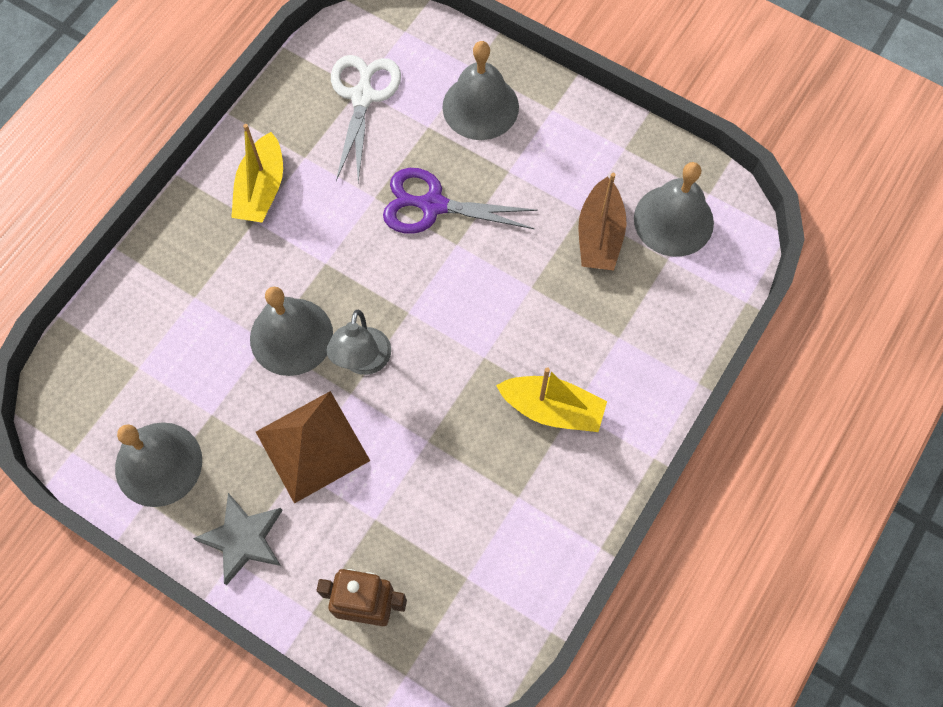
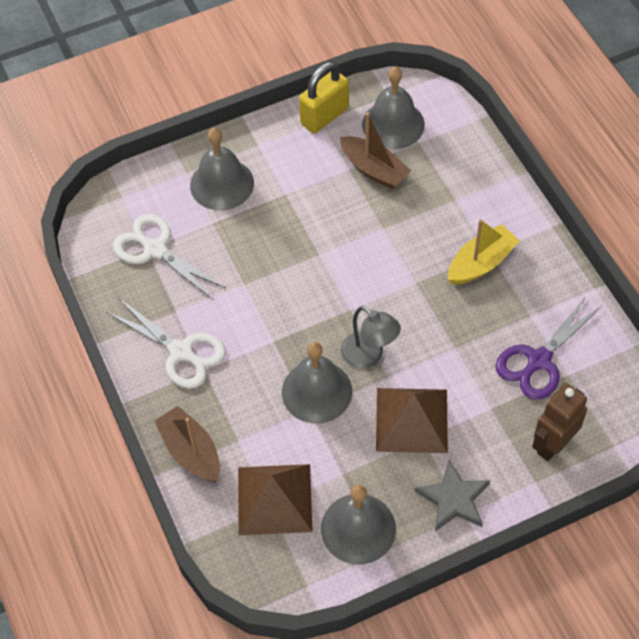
camera: 55 degrees left, 10 degrees down
yellow boat [231,124,283,223] -> white scissors [107,299,226,389]
purple scissors [383,168,538,234] -> purple scissors moved to [496,295,602,400]
none -> brown boat [155,406,220,482]
none -> brown pyramid [238,464,313,535]
none -> yellow padlock [299,62,349,133]

